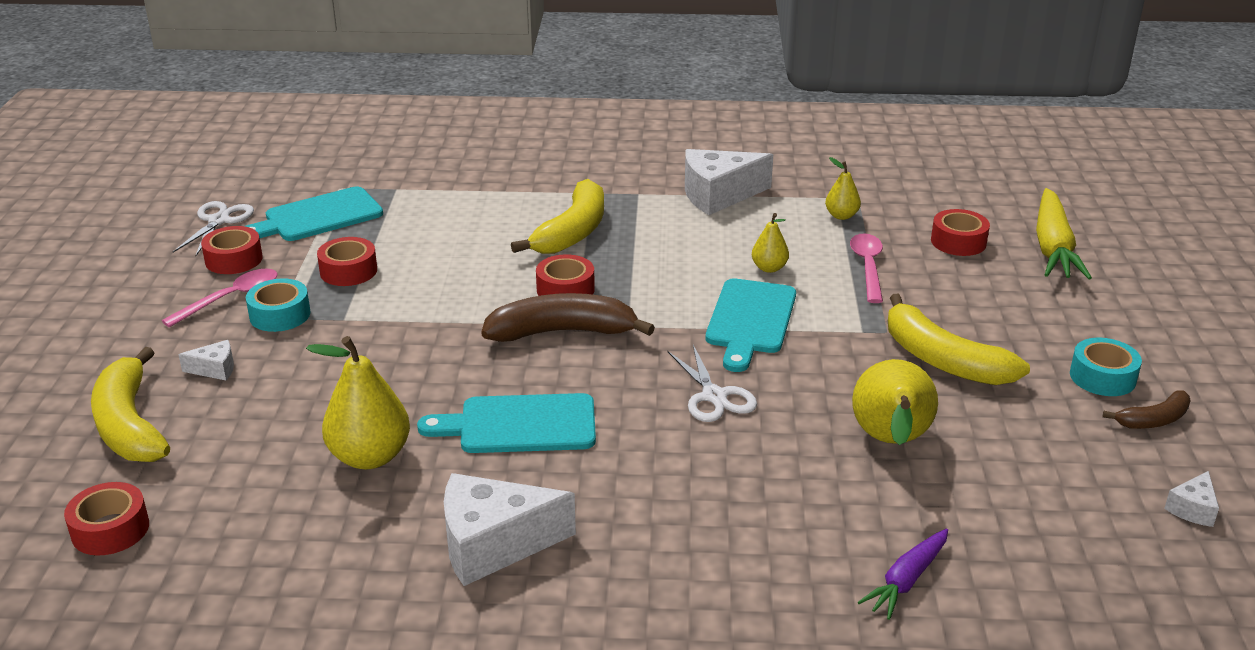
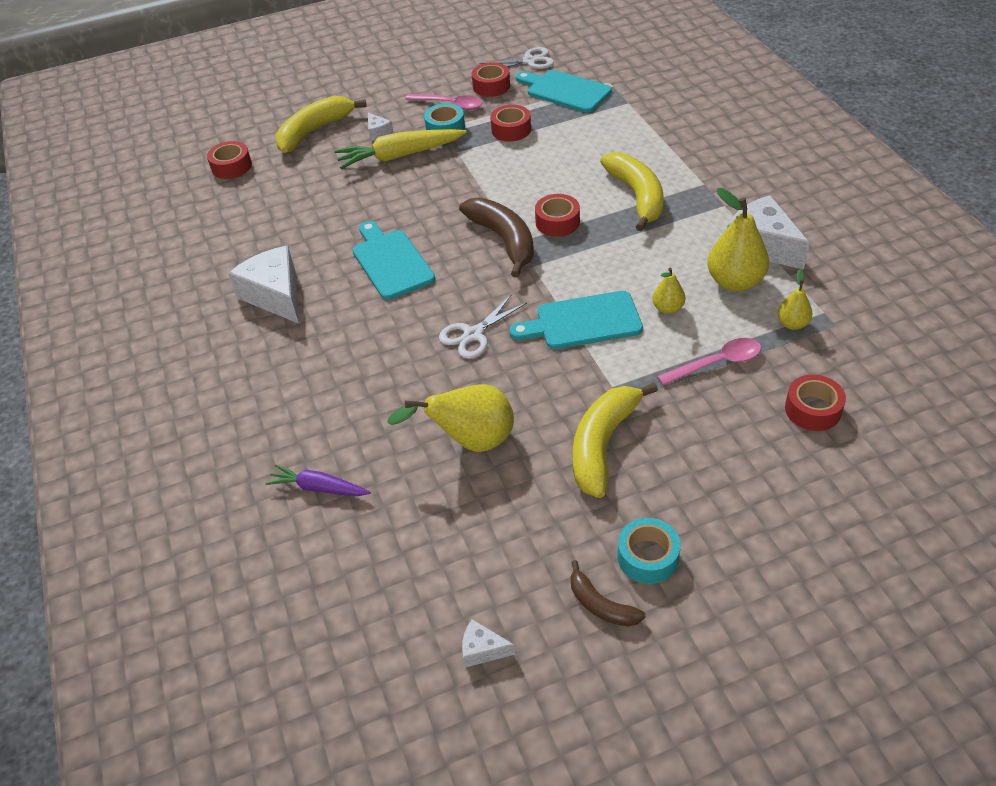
camera: 70 degrees right, 15 degrees up
yellow pear [306,336,410,469] -> yellow pear moved to [707,188,769,291]
yellow banana [511,179,604,254] -> yellow banana turned 105 degrees counterclockwise [600,152,664,232]
yellow carrot [1036,188,1092,279] -> yellow carrot moved to [335,129,467,169]

